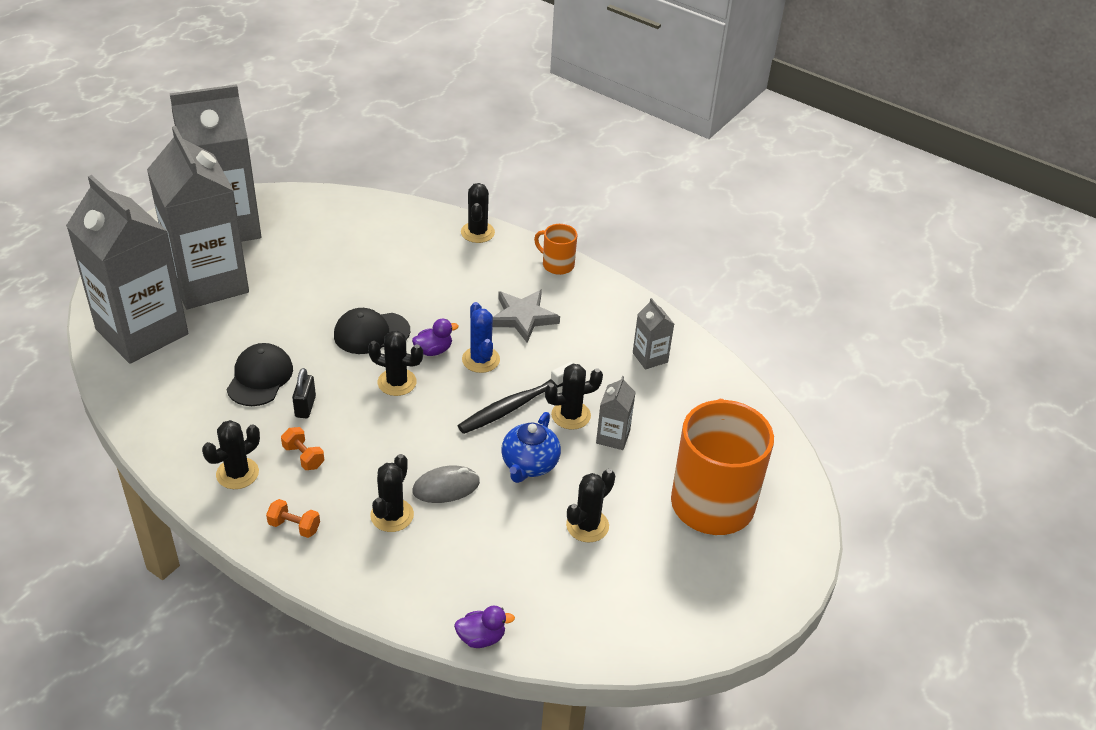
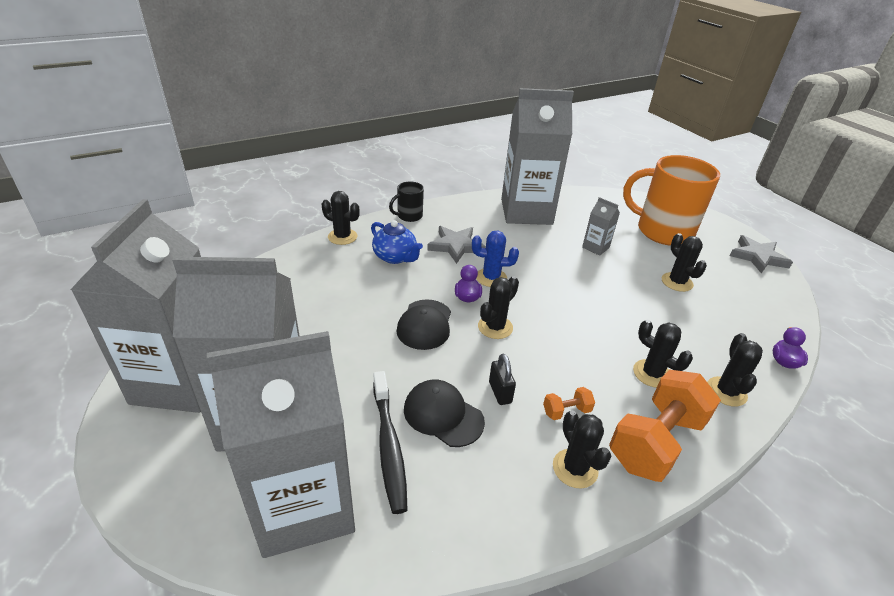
camera: 65 degrees left, 5 degrees down
orange dumbbell [266,499,320,538] -> orange dumbbell [609,370,721,482], size x2.36
black padlock [292,368,316,418] -> black padlock turned 45 degrees clockwise [489,354,516,405]
grey mouse [412,465,480,503] -> none
black toothbrush [457,361,574,434] -> black toothbrush moved to [373,371,408,514]
blue teapot [501,412,561,483] -> blue teapot moved to [371,220,423,264]
orange mug [534,224,577,275] -> black mug [389,181,424,222]
black cactus [545,364,603,430] -> black cactus moved to [707,333,763,407]
grey carton [633,298,674,370] -> grey carton [501,88,574,225], size x2.49
none -> grey star [730,235,793,273]

